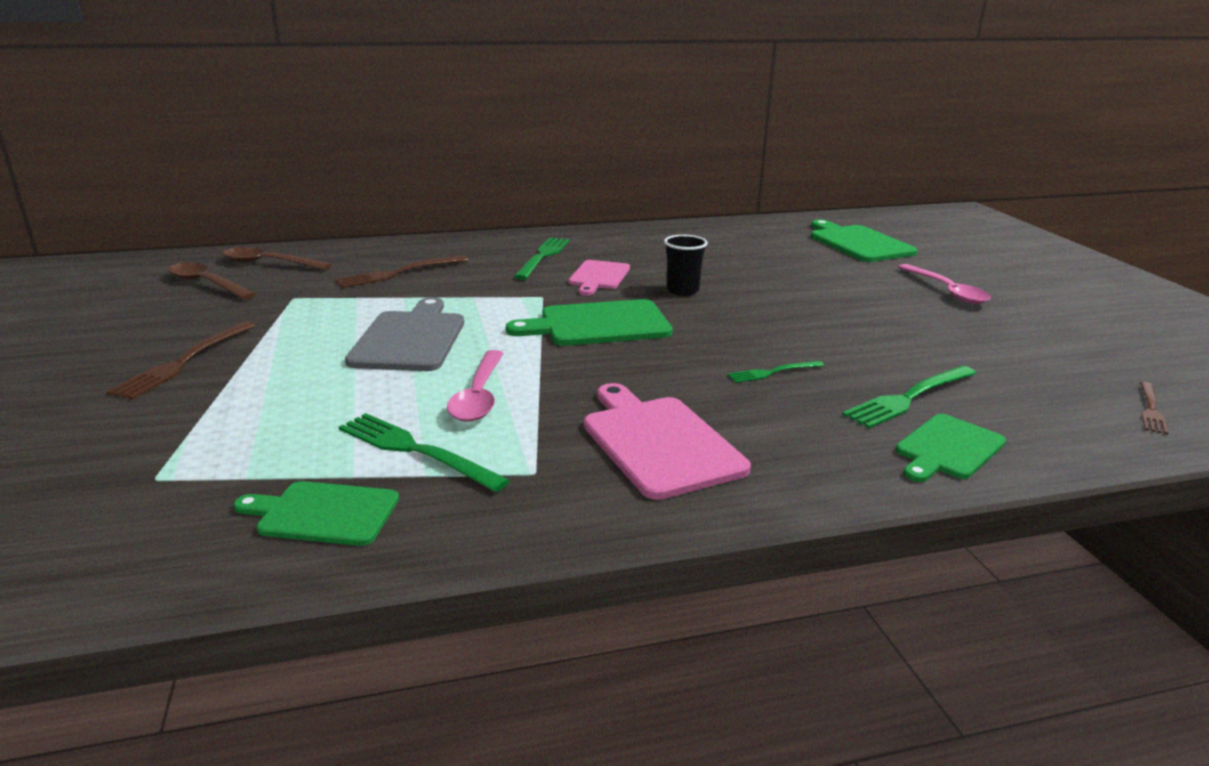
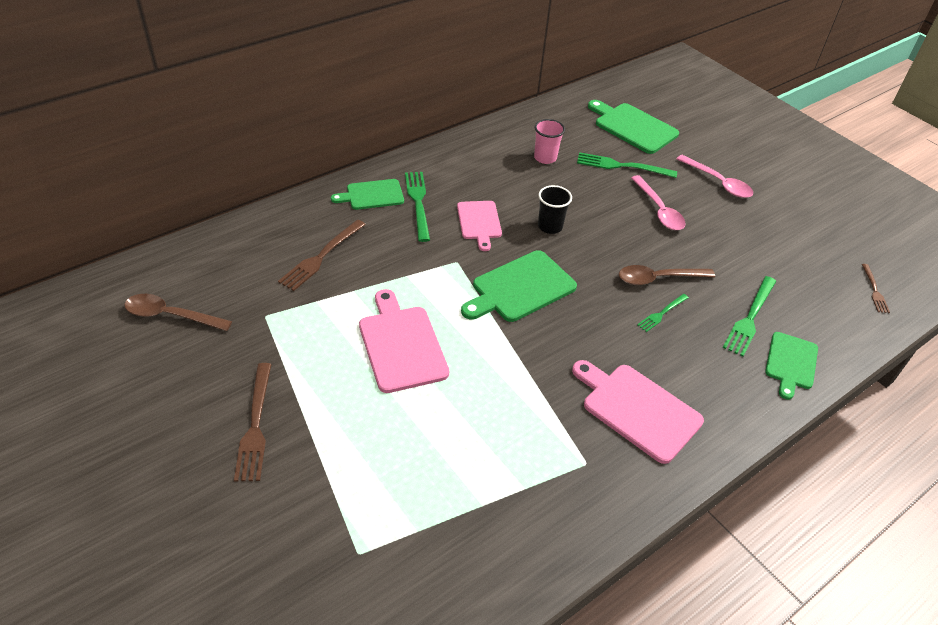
camera: 25 degrees left, 20 degrees up
brown spoon [222,247,332,270] -> brown spoon moved to [619,265,715,285]
green cutting board [234,481,399,546] -> green cutting board moved to [331,179,404,210]
green fork [339,413,510,492] -> green fork moved to [577,152,677,178]
grey cutting board [345,297,464,371] -> pink cutting board [359,289,449,393]
pink spoon [447,350,504,422] -> pink spoon moved to [631,175,686,230]
none -> pink cup [534,119,565,164]

